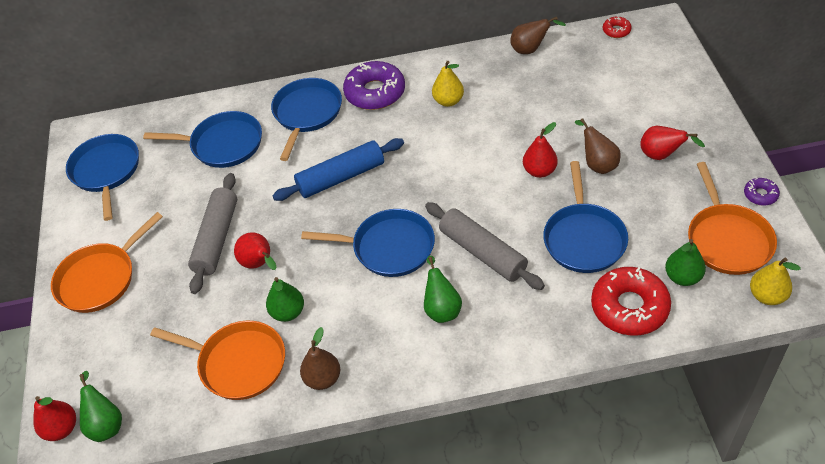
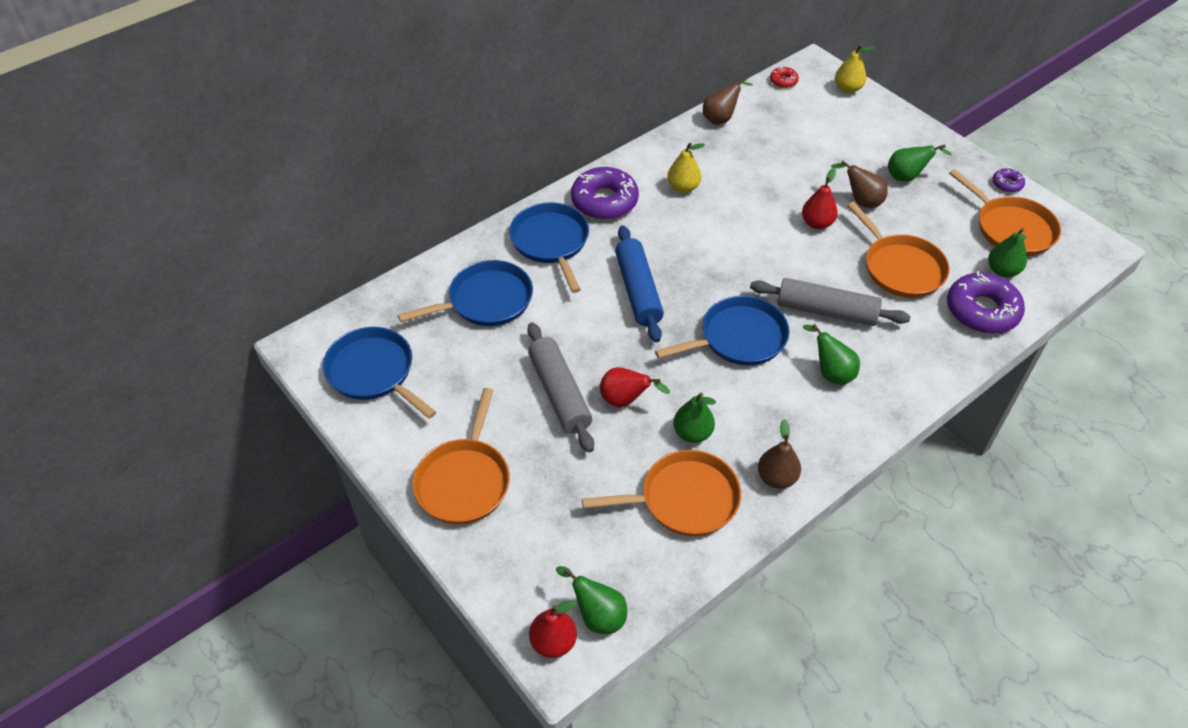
camera: 35 degrees left, 0 degrees up
blue rolling pin [272,138,404,201] -> blue rolling pin turned 45 degrees counterclockwise [615,225,664,343]
blue pan [543,161,628,273] -> orange pan [847,202,950,298]
red donut [591,267,671,336] -> purple donut [947,271,1025,334]
red pear [640,126,705,160] -> green pear [888,144,953,182]
yellow pear [750,258,800,305] -> yellow pear moved to [835,44,874,93]

